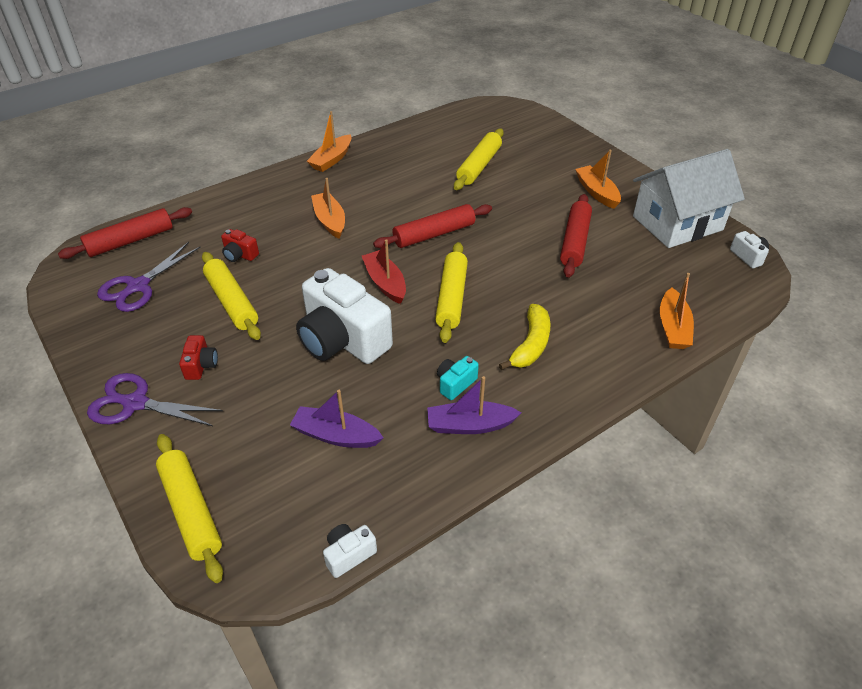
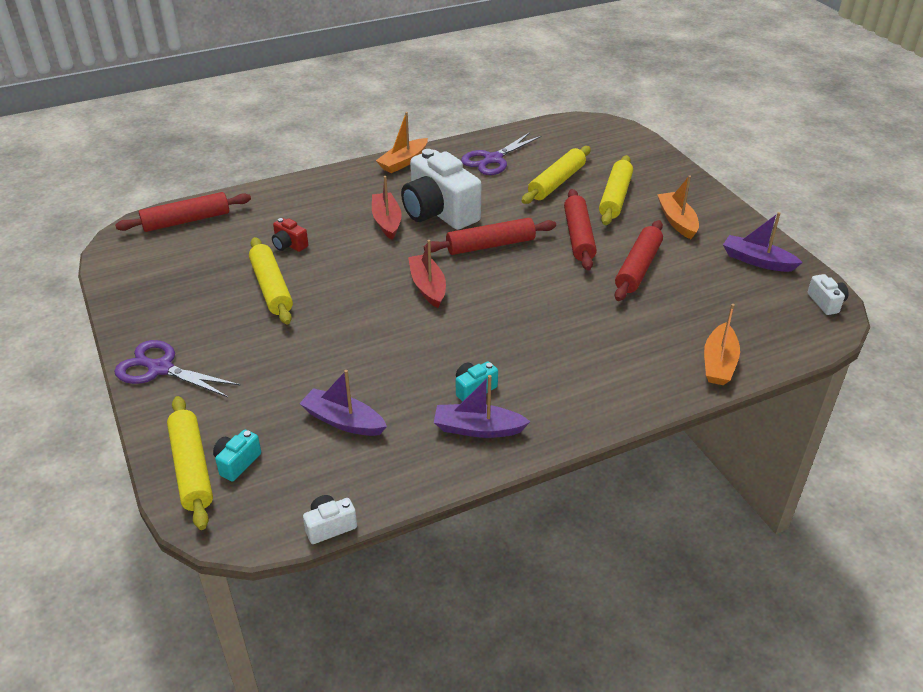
camera: 10 degrees right, 5 degrees down
purple scissors [97,242,200,312] -> purple scissors moved to [461,132,541,175]
red camera [179,335,218,380] -> none
white camera [296,268,393,364] -> white camera moved to [401,149,481,230]
orange boat [311,178,345,239] -> red boat [372,176,402,240]
yellow rolling pin [435,242,468,343] -> yellow rolling pin moved to [599,155,633,225]
yellow banana [499,304,550,370] -> none
white house [633,149,745,248] -> purple boat [723,212,803,272]
none -> turquoise camera [213,430,261,481]
none -> red rolling pin [564,189,597,270]

